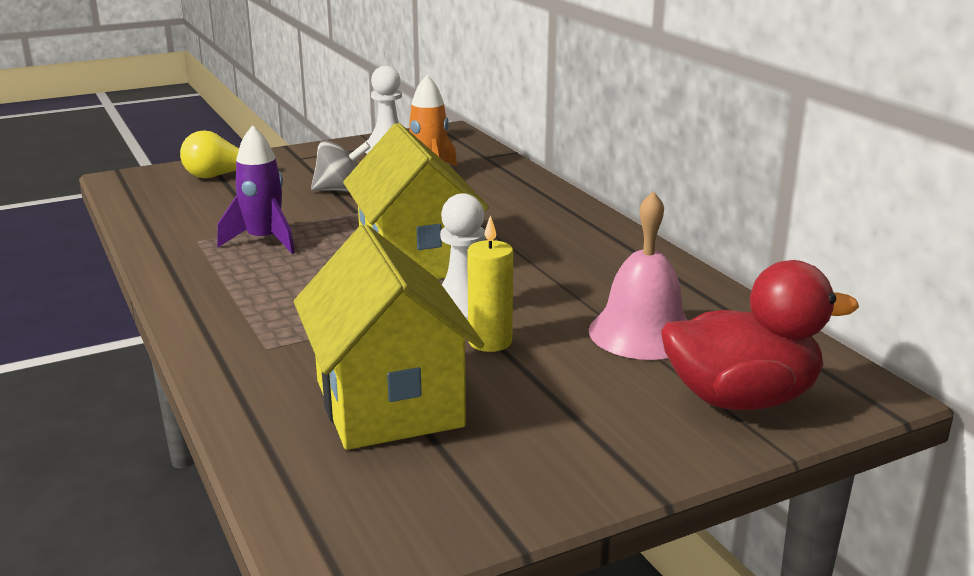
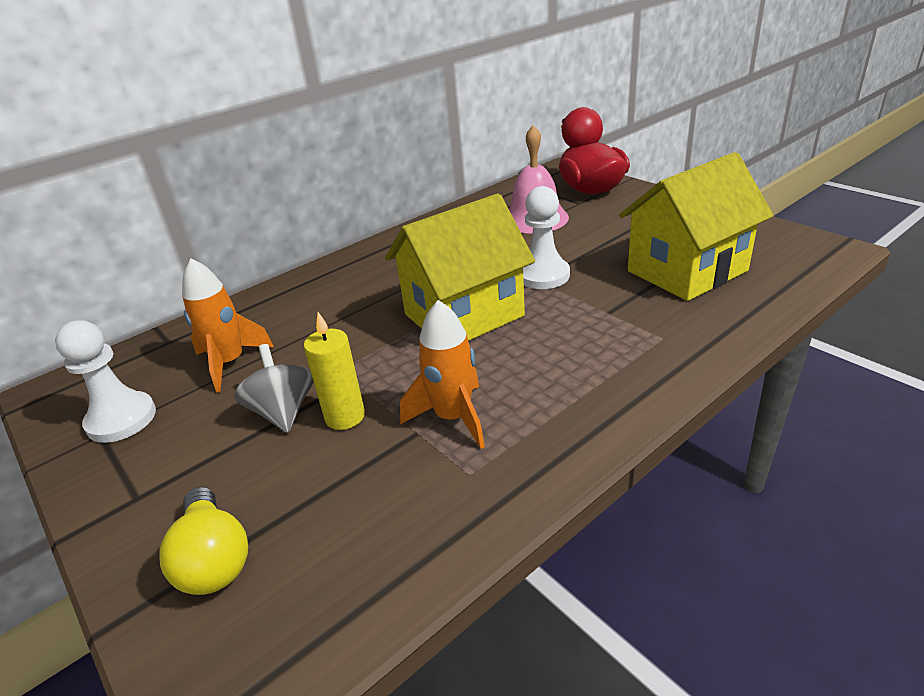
camera: 100 degrees left, 10 degrees up
purple rocket [217,125,295,254] -> orange rocket [400,300,485,449]
yellow candle [467,215,513,352] -> yellow candle moved to [304,312,365,430]

